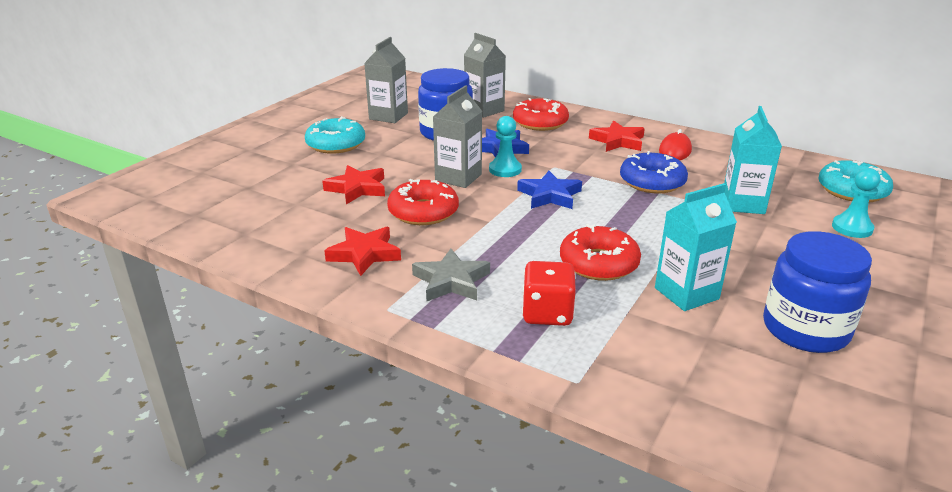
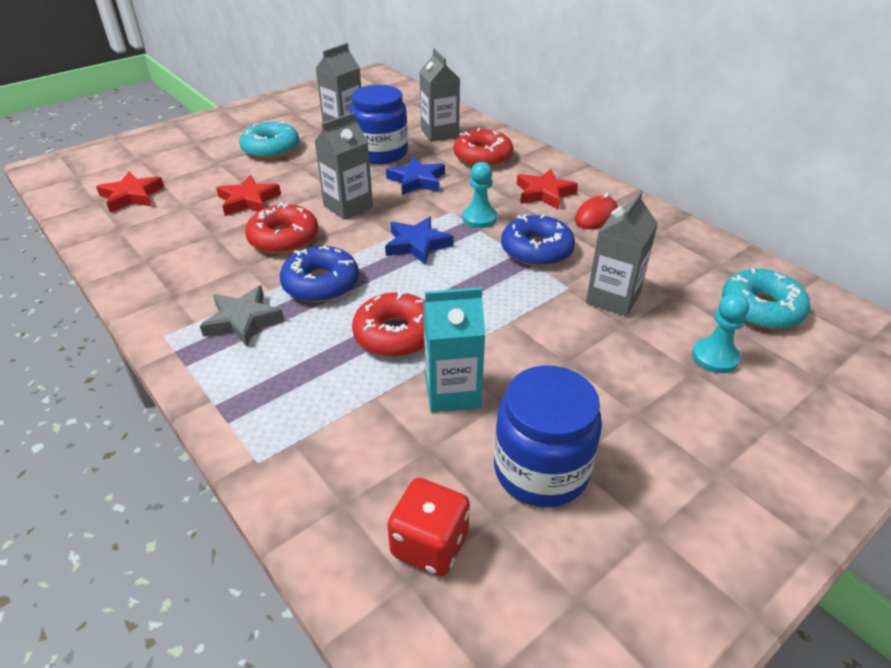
camera: 20 degrees right, 10 degrees up
red star [324,227,401,276] -> red star moved to [96,171,164,212]
turquoise pawn [489,116,522,177] -> turquoise pawn moved to [462,162,497,228]
red dice [522,261,576,326] -> red dice moved to [387,478,470,577]
turquoise carton [724,106,782,214] -> grey carton [586,191,658,316]
none -> blue donut [280,246,359,302]

